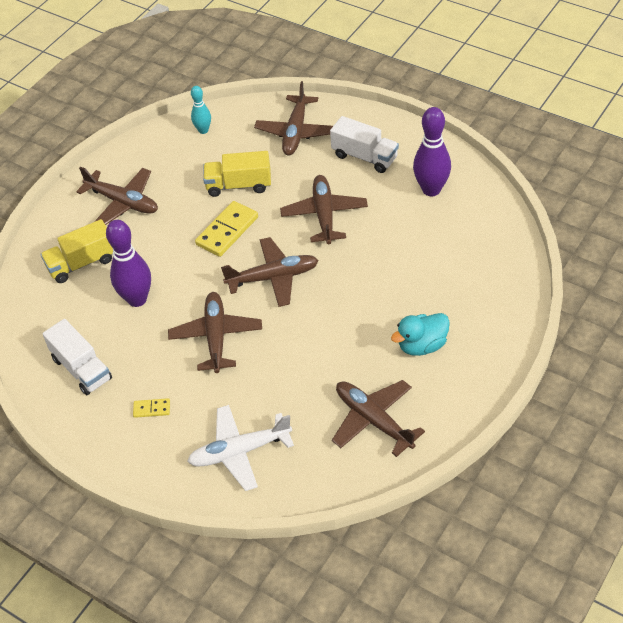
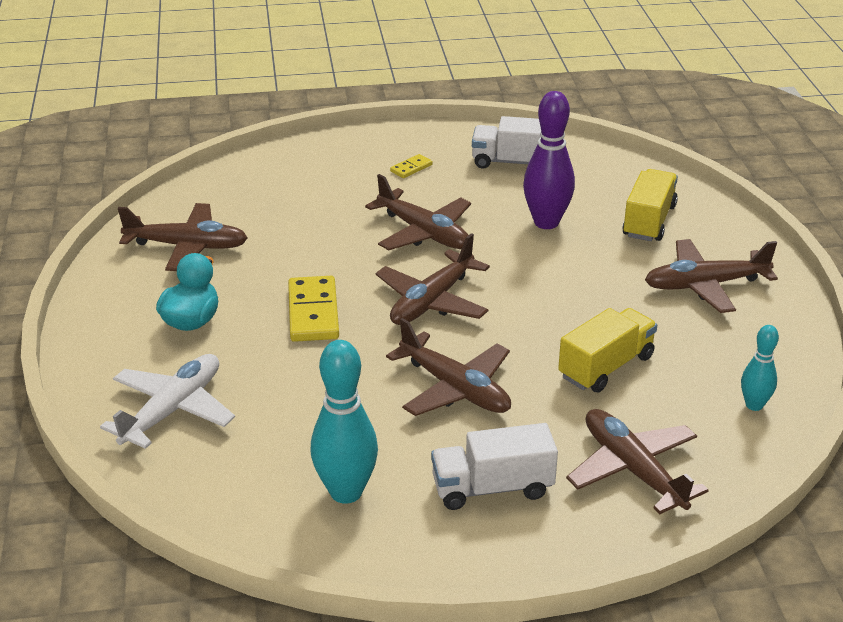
camera: 135 degrees right, 15 degrees down
white plane [187,405,294,491] -> white plane moved to [100,354,235,449]
yellow domino [195,201,258,257] -> yellow domino moved to [288,276,339,342]
purple bowling pin [413,107,451,196] -> turquoise bowling pin [310,340,378,504]

